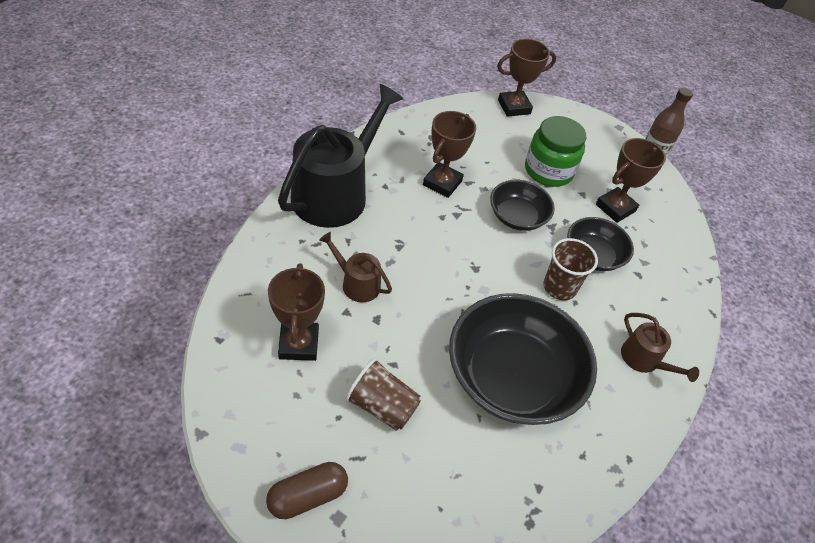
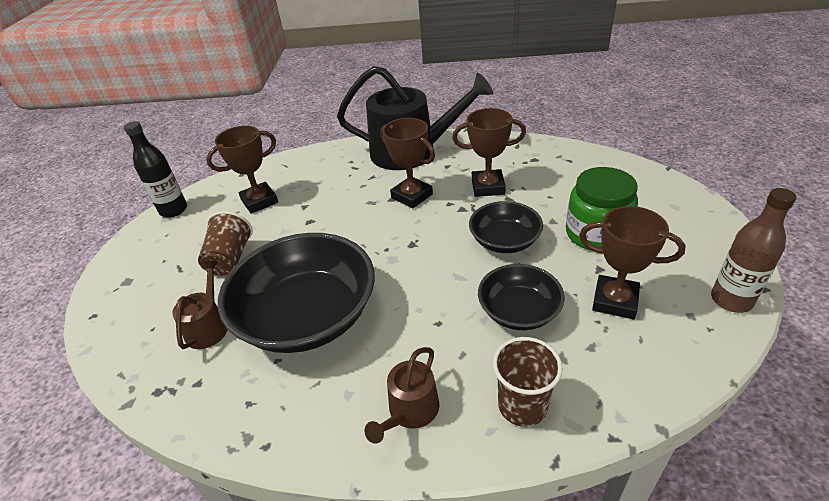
camera: 70 degrees right, 10 degrees down
brown capsule [266,462,348,519] -> none
brown watering can [319,232,392,302] -> brown watering can moved to [172,261,227,349]
brown trophy [497,39,556,117] -> brown trophy moved to [380,118,435,209]
brown cup [543,238,598,300] -> brown cup moved to [493,337,563,427]
none -> black bottle [124,121,187,218]

